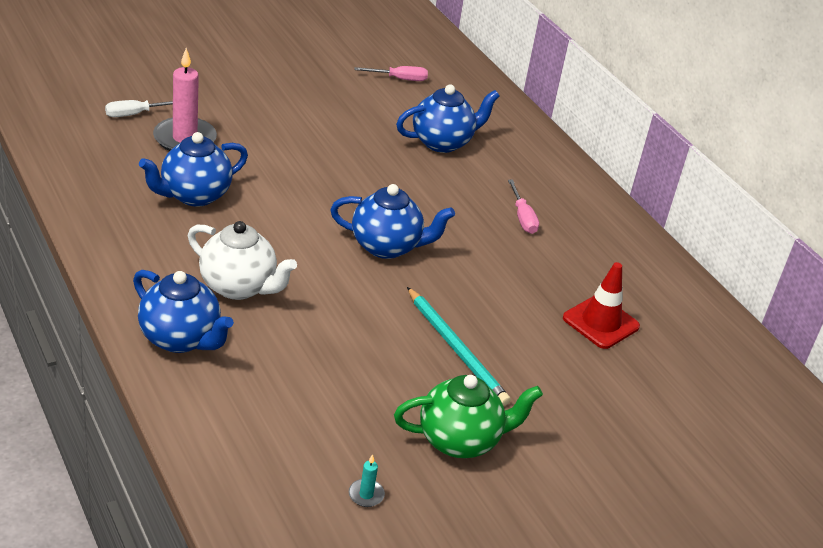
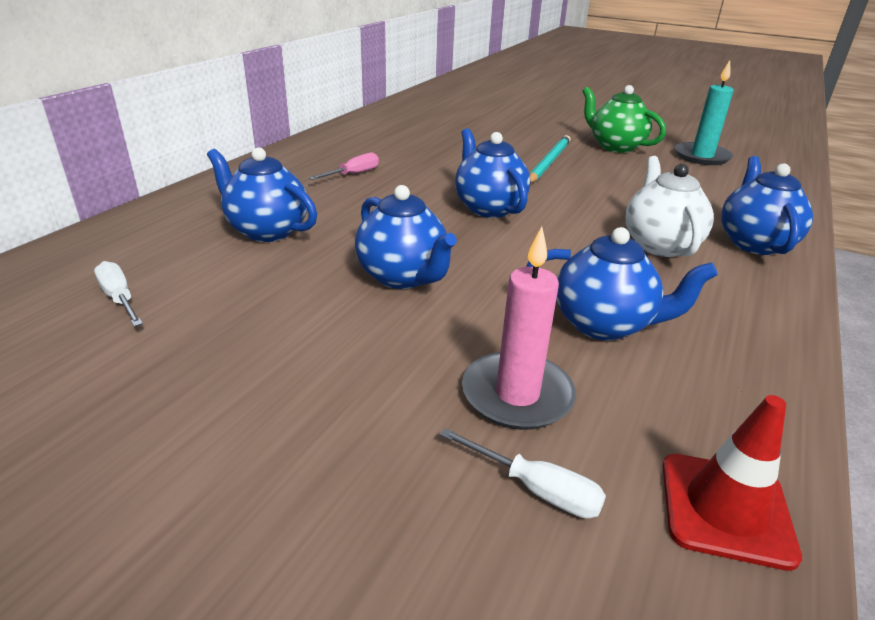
camera: 120 degrees left, 5 degrees down
turquoise candle [349,454,385,507] -> turquoise candle [675,60,734,165], size x2.34
pink screwdriver [354,66,428,81] -> white screwdriver [94,261,143,327]
red traffic cone [563,262,640,349] -> red traffic cone moved to [662,395,802,571]
none -> blue teapot [355,185,457,289]

